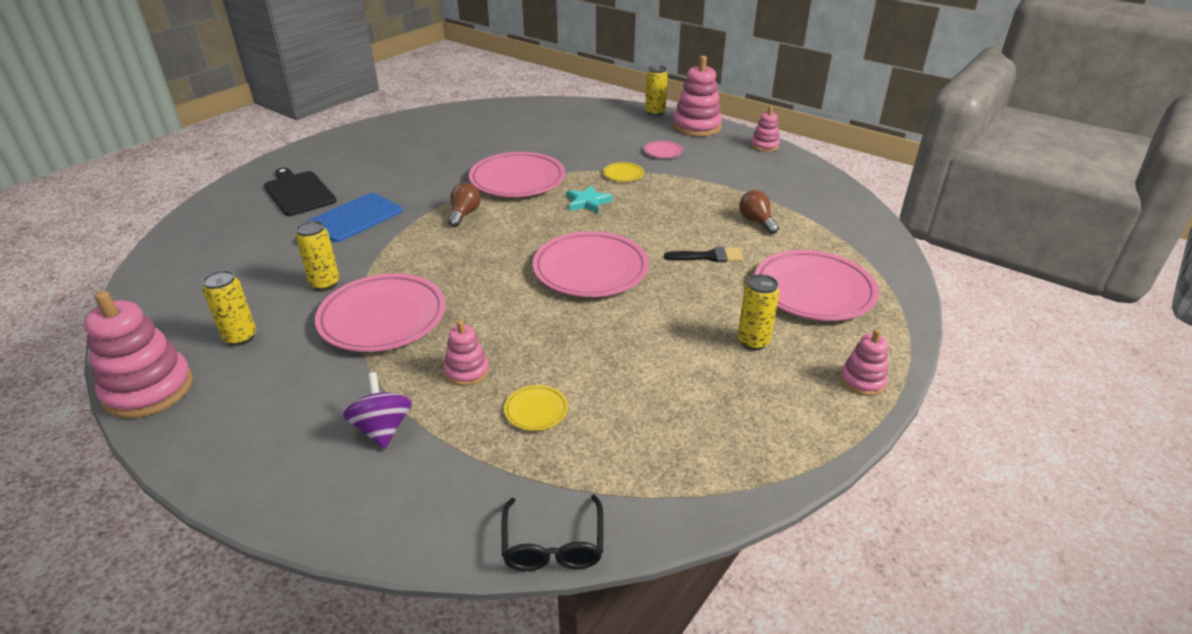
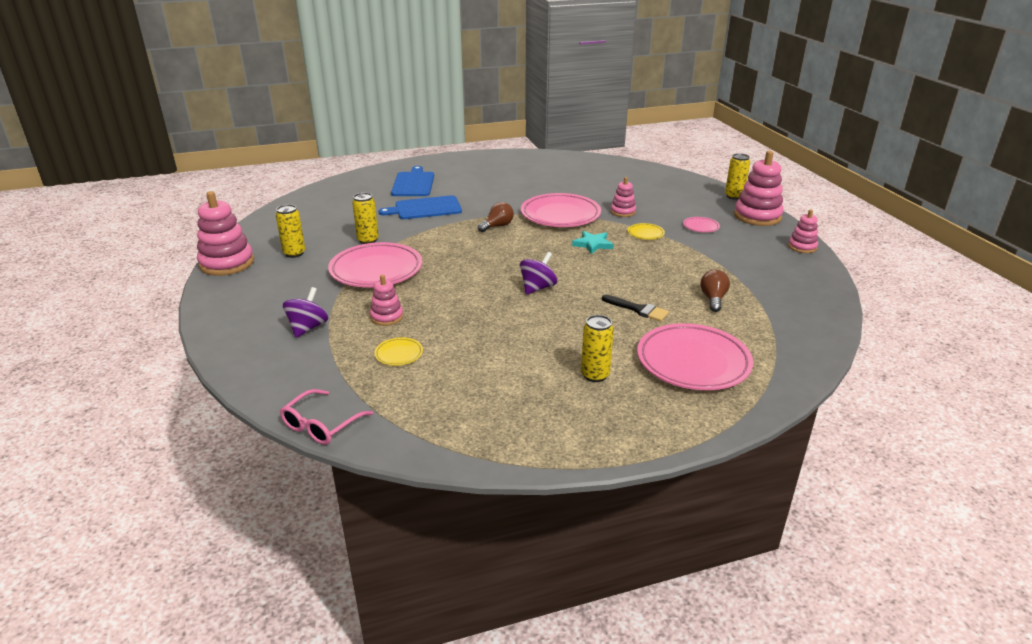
camera: 35 degrees right, 5 degrees down
black cutting board [264,168,337,216] -> blue cutting board [391,166,434,196]
black glasses [502,495,603,571] -> pink glasses [280,389,373,445]
pink plate [533,231,649,297] -> purple spinning top [520,252,557,295]
pink stacking toy [840,329,888,396] -> pink stacking toy moved to [610,177,636,217]

